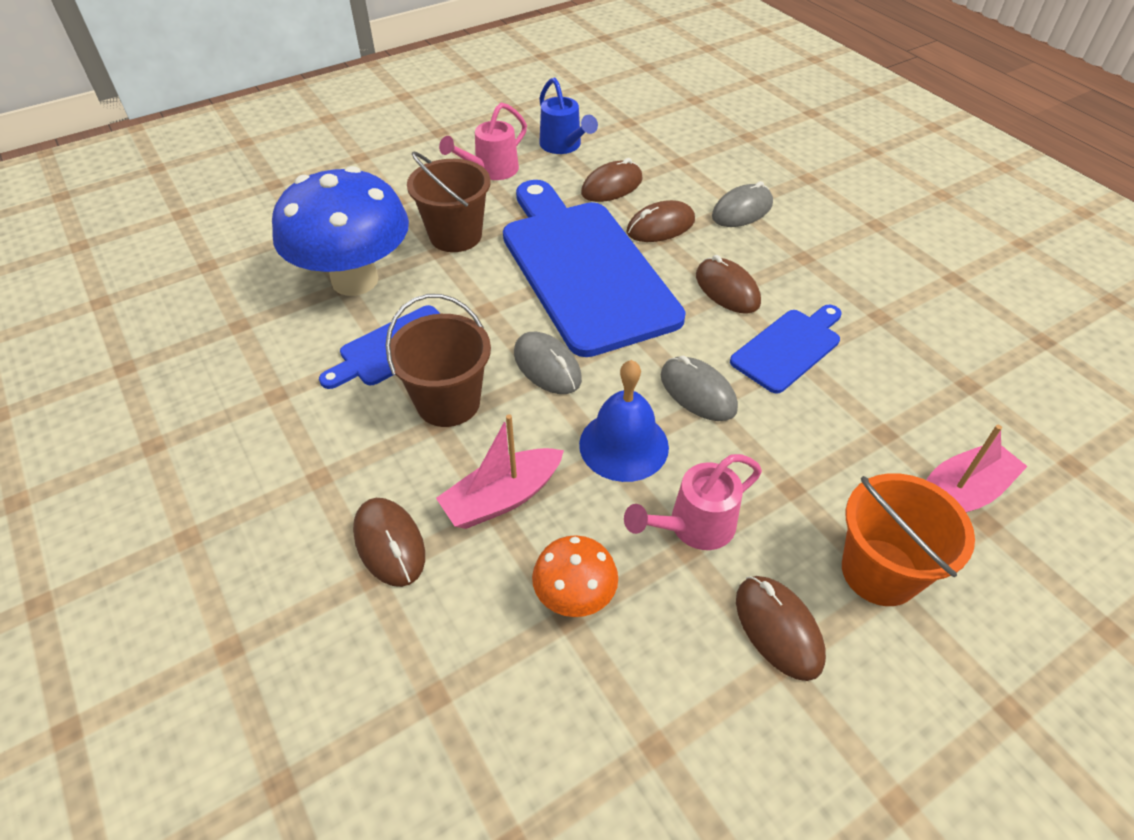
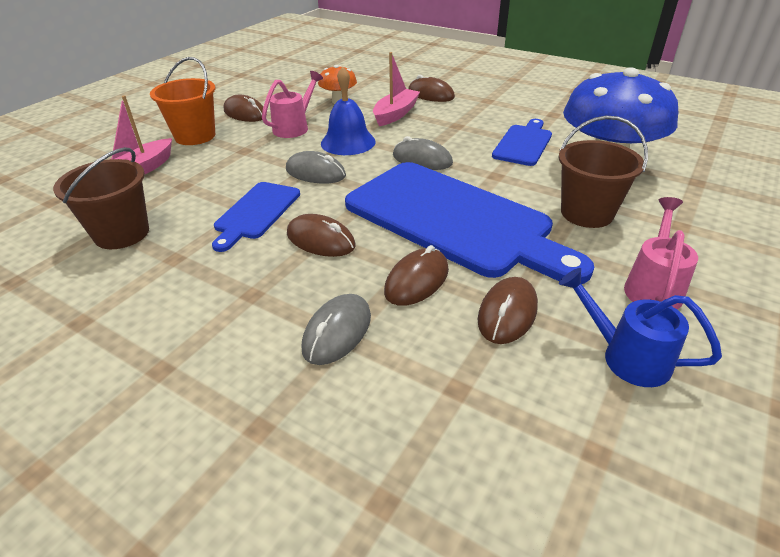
camera: 155 degrees right, 10 degrees down
brown bucket [386,294,491,427] -> brown bucket moved to [53,147,149,249]

